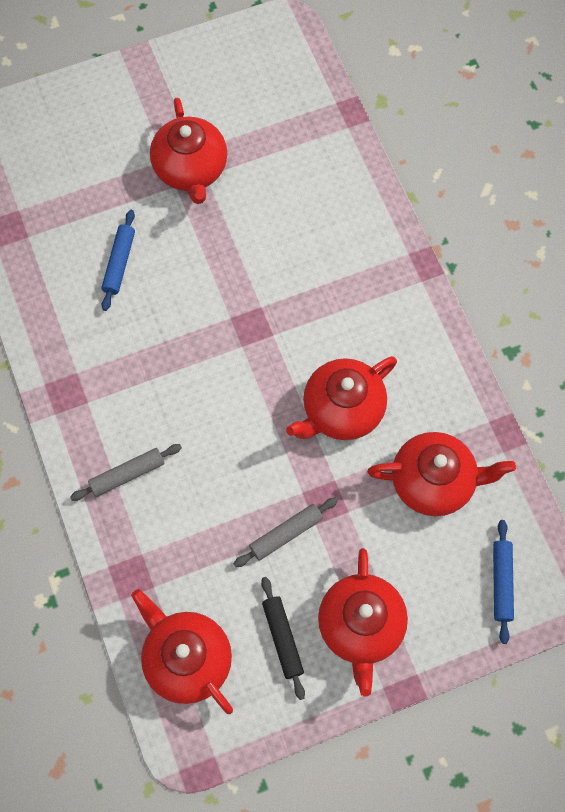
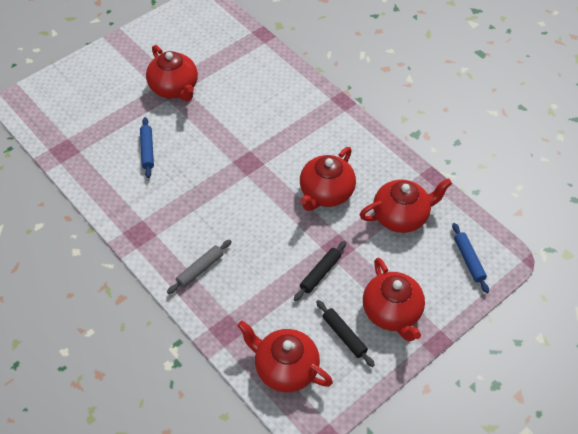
camera: 20 degrees left, 15 degrees down
grey rolling pin [234,497,338,567] -> black rolling pin [294,241,346,301]

